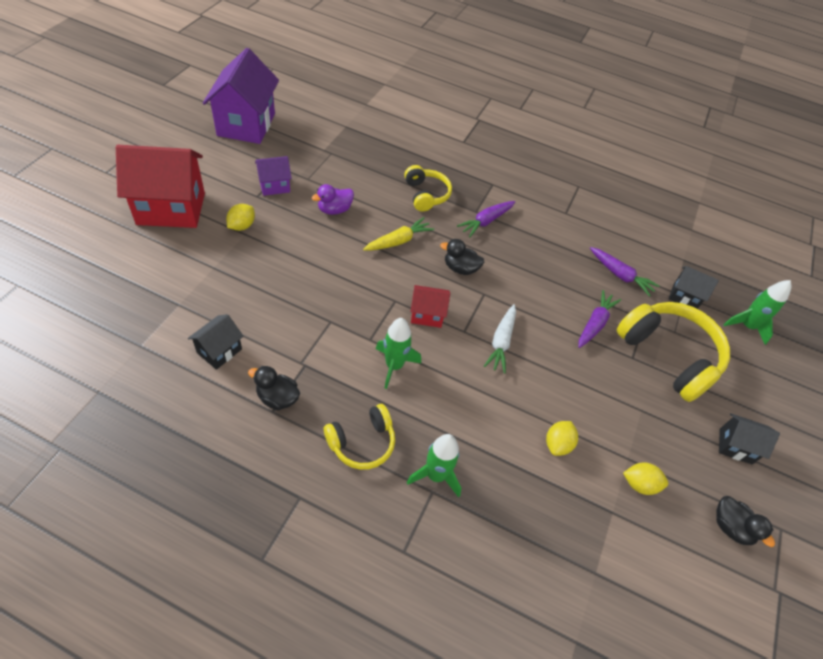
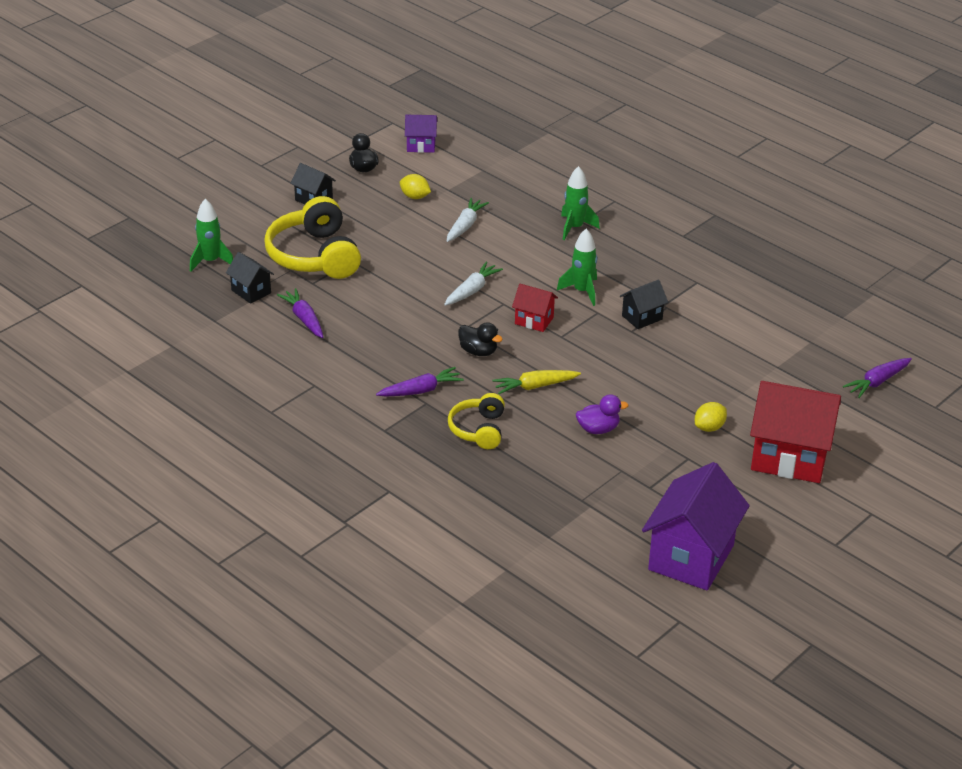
camera: 155 degrees left, 15 degrees down
black house [188,314,244,370] -> black house moved to [620,280,668,329]
black duck [248,366,300,410] -> none
purple house [255,156,292,196] -> purple house moved to [405,115,437,153]
yellow headphones [324,404,395,470] -> none
yellow lemon [546,421,578,456] -> white carrot [447,198,489,242]
purple carrot [578,290,621,348] -> purple carrot moved to [843,358,912,398]

